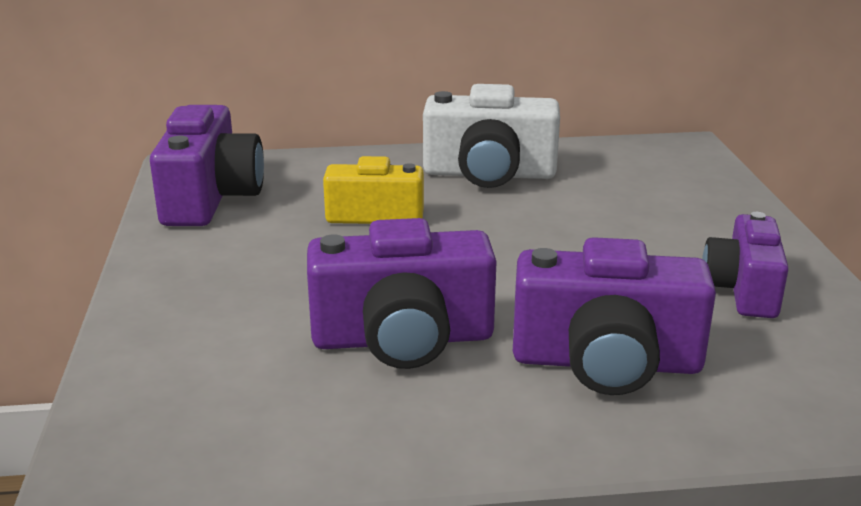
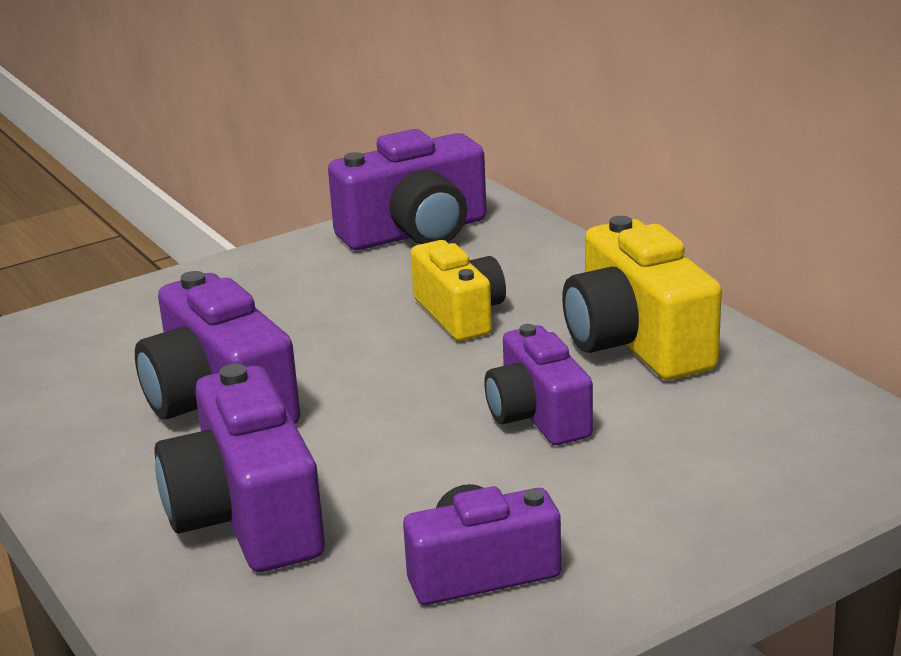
camera: 65 degrees right, 0 degrees up
white camera [423,84,560,188] -> yellow camera [562,216,722,380]
none -> purple camera [484,324,593,445]

